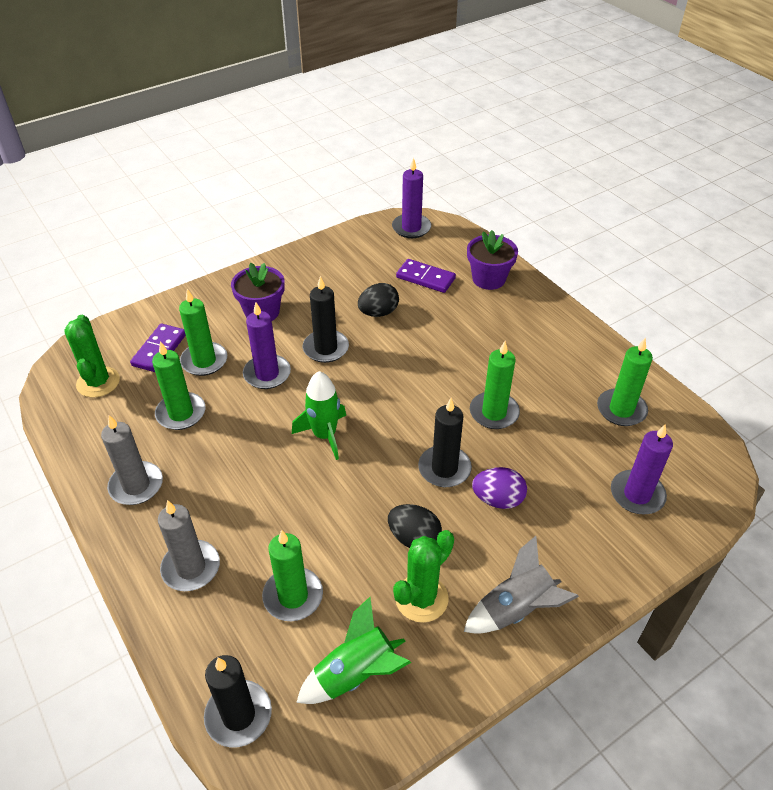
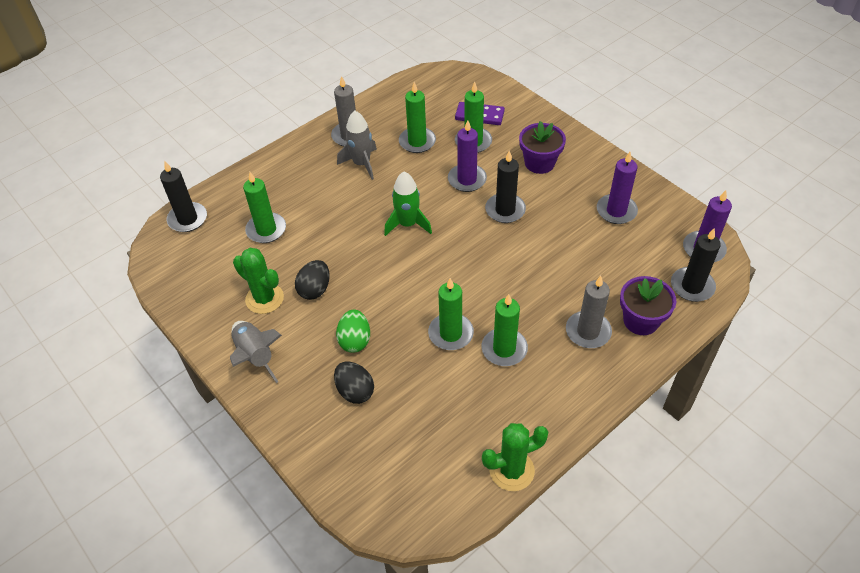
camera: 85 degrees right, 5 degrees up
green cactus [64,315,120,398] -> green cactus moved to [482,423,548,491]
grey candle [158,500,220,591] -> grey candle moved to [566,276,612,348]
green rocket [296,597,411,704] -> none
black egg [358,283,399,317] -> black egg moved to [334,362,374,404]
purple domino [396,259,456,293] -> none
black candle [418,398,472,487] -> black candle moved to [671,229,721,302]
purple egg [472,467,527,509] -> green egg [336,310,370,353]
green candle [597,338,653,426] -> green candle moved to [482,294,528,366]
purple candle [611,424,673,514] -> purple candle moved to [597,152,638,224]
none -> grey rocket [337,111,377,180]

